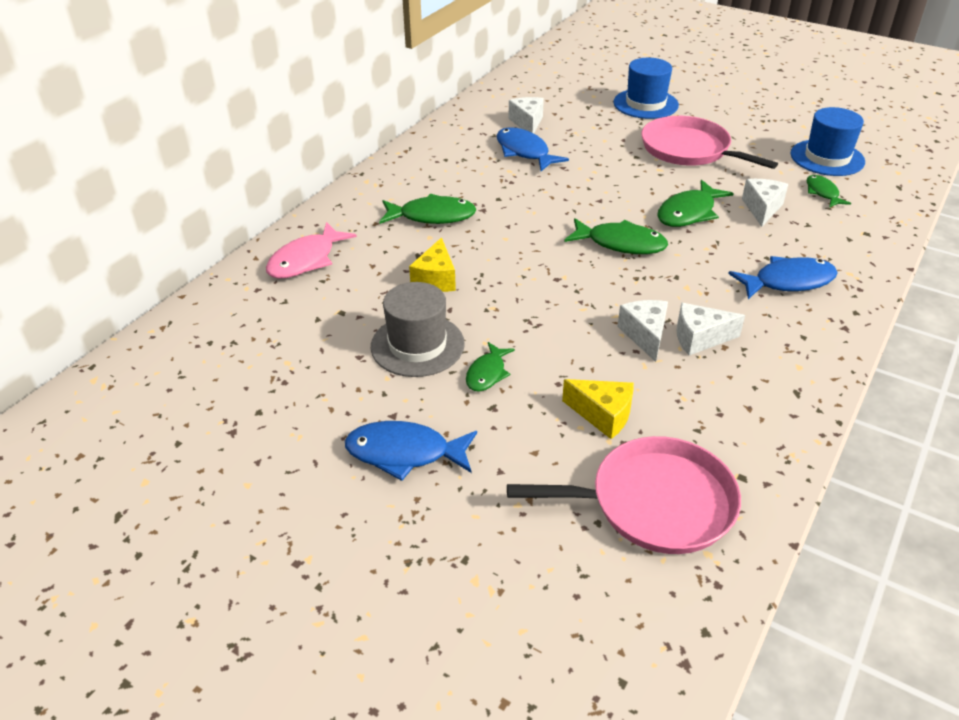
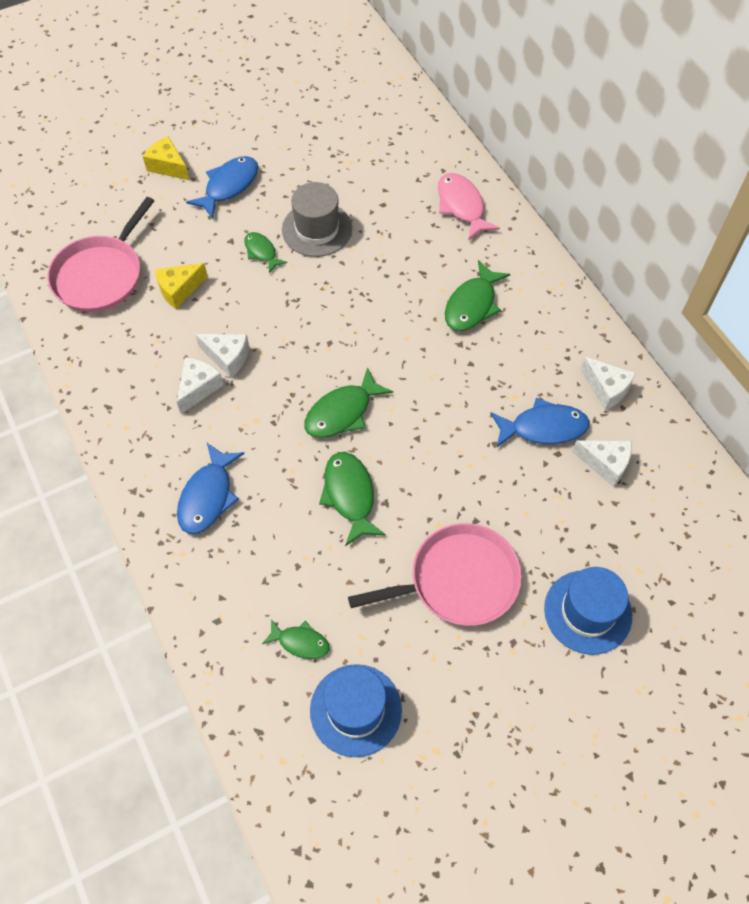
camera: 120 degrees right, 20 degrees up
yellow cheese [409,237,456,292] -> yellow cheese moved to [143,136,189,180]
white cheese [742,179,788,227] -> white cheese moved to [581,357,636,410]

